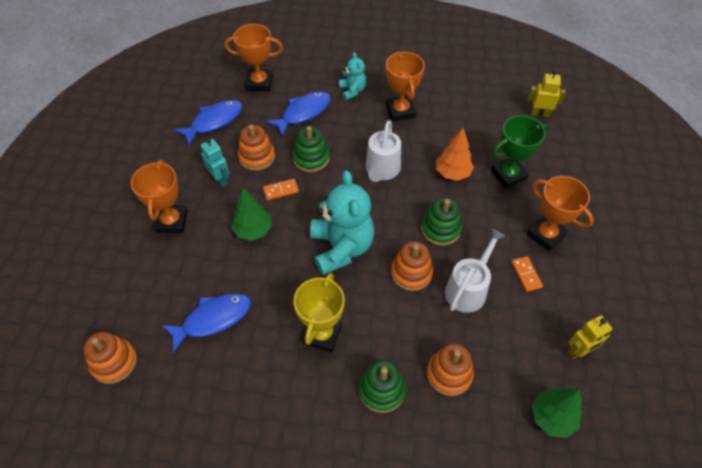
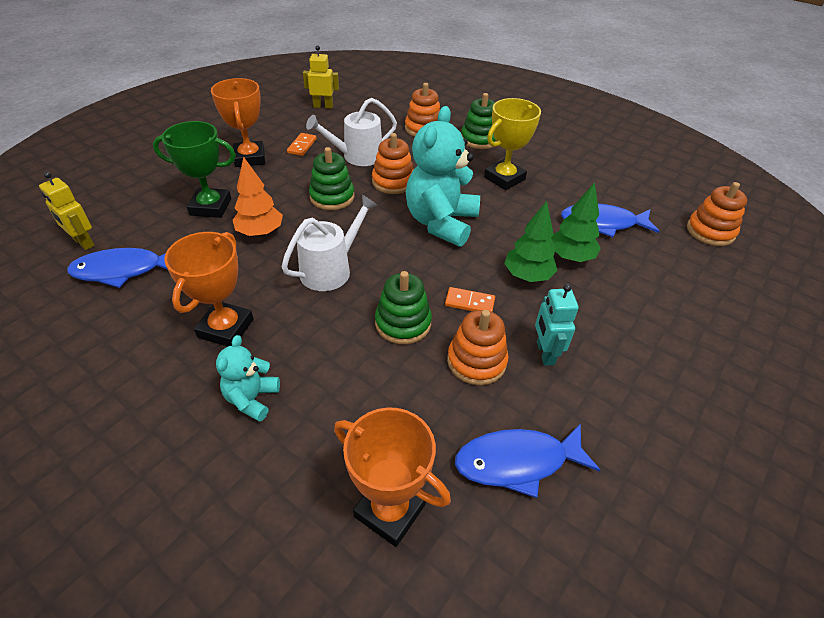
camera: 150 degrees left, 10 degrees down
orange trophy [131,160,188,233] -> none
blue fish [266,91,331,137] -> blue fish moved to [67,248,168,288]
green tree [532,388,582,438] -> green tree moved to [551,182,601,262]

